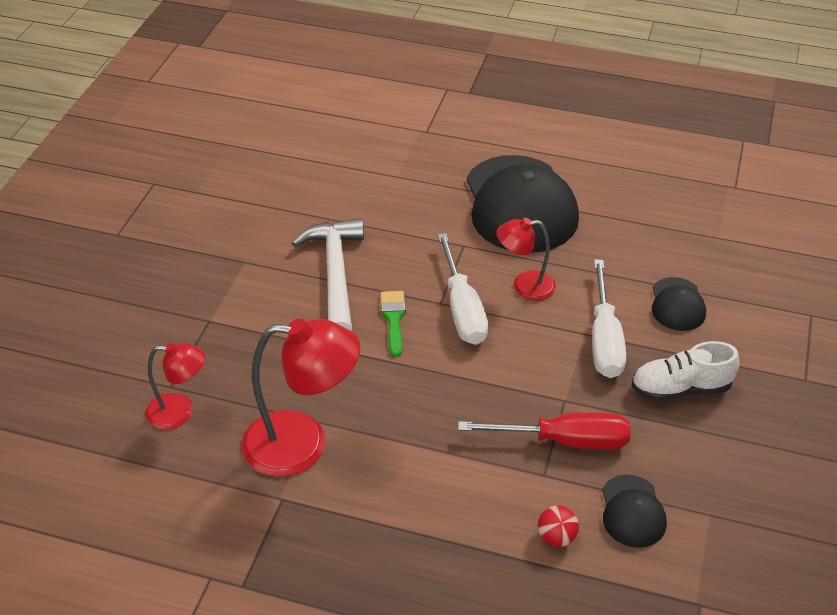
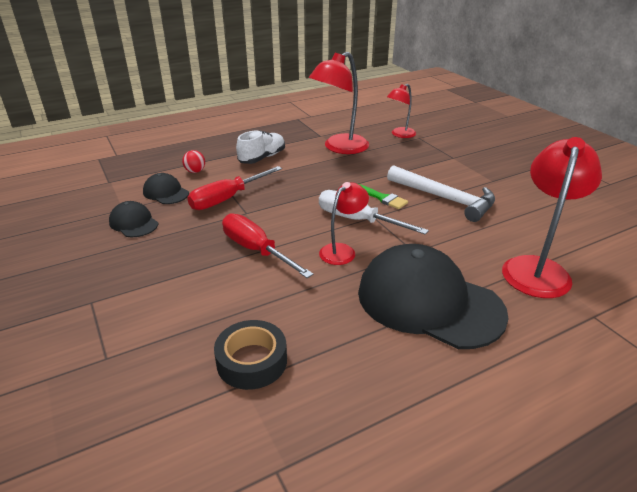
camera: 135 degrees right, 10 degrees down
white screwdriver [592,259,626,378] -> red screwdriver [222,213,314,278]
white shoe [631,341,740,401] -> white shoe moved to [236,130,285,164]
black cap [652,277,706,331] -> black cap moved to [109,201,159,237]
none -> black tape [214,320,287,390]
none -> red lamp [502,137,602,298]

